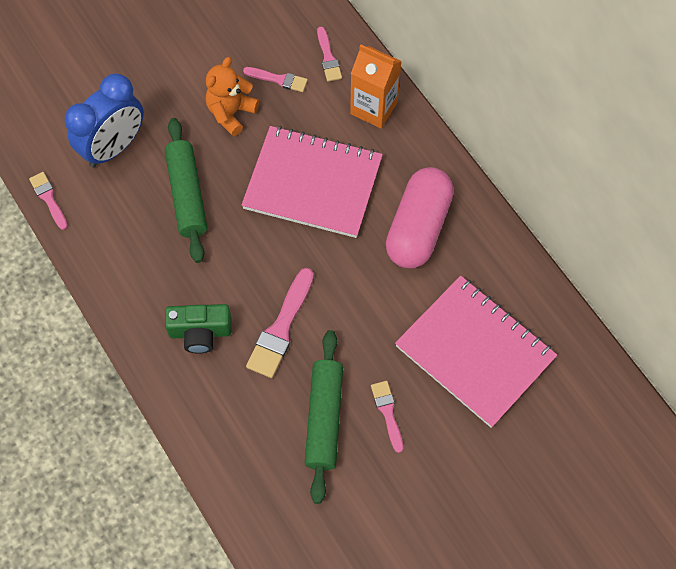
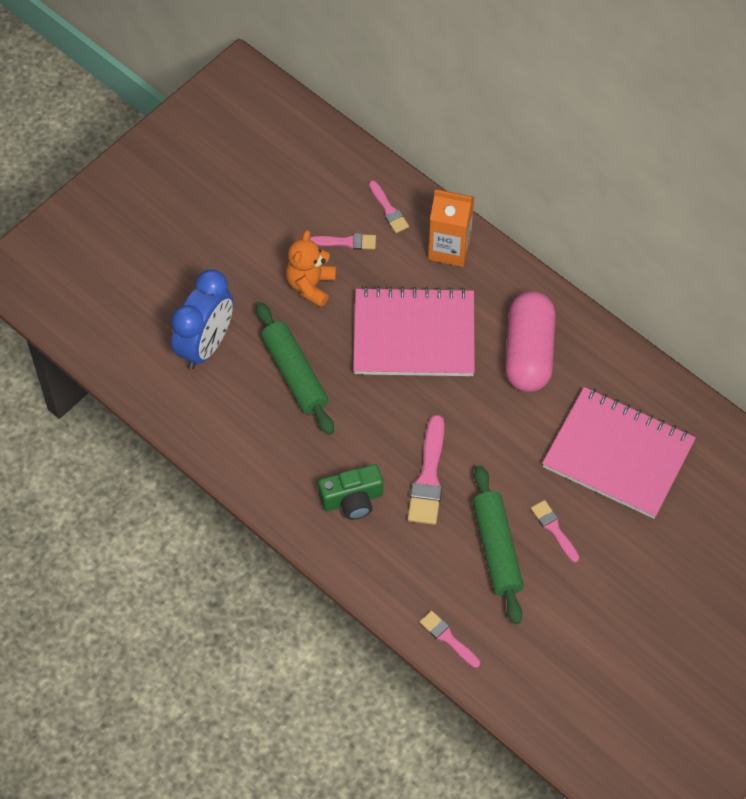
camera: 15 degrees left, 5 degrees down
pink brush [29,172,68,230] -> pink brush moved to [420,611,480,668]

